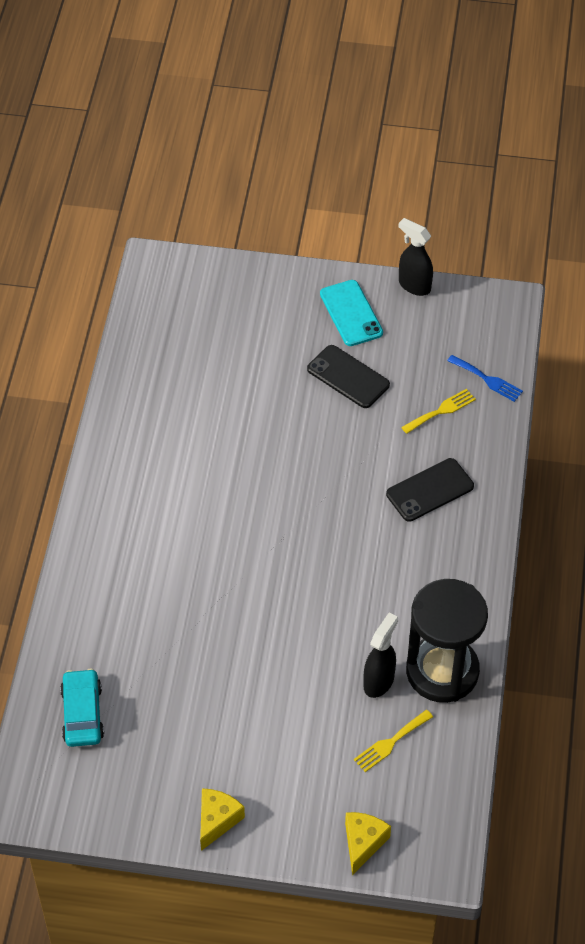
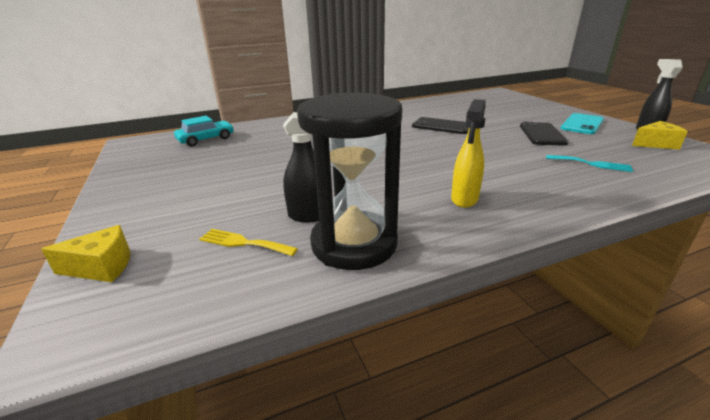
camera: 60 degrees right, 25 degrees down
yellow cheese [200,788,245,851] -> yellow cheese moved to [632,121,688,150]
black phone [386,458,474,522] -> black phone moved to [412,117,469,134]
yellow fork [401,389,476,434] -> turquoise fork [546,155,633,172]
blue fork [447,355,523,402] -> none
none -> yellow spray bottle [451,99,486,208]

